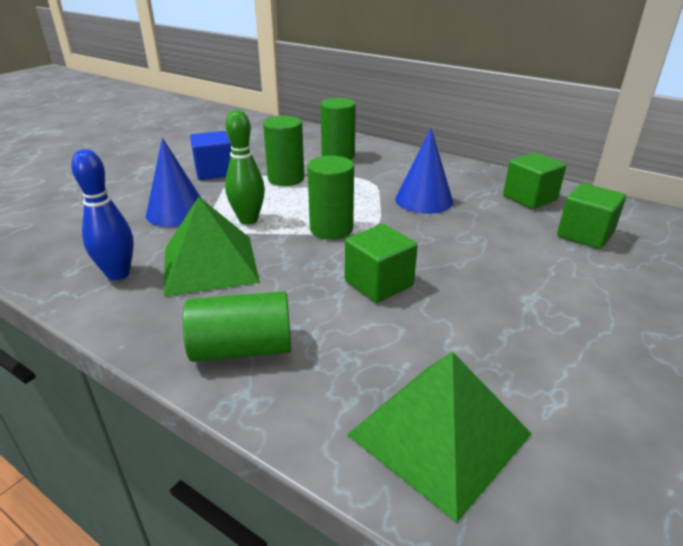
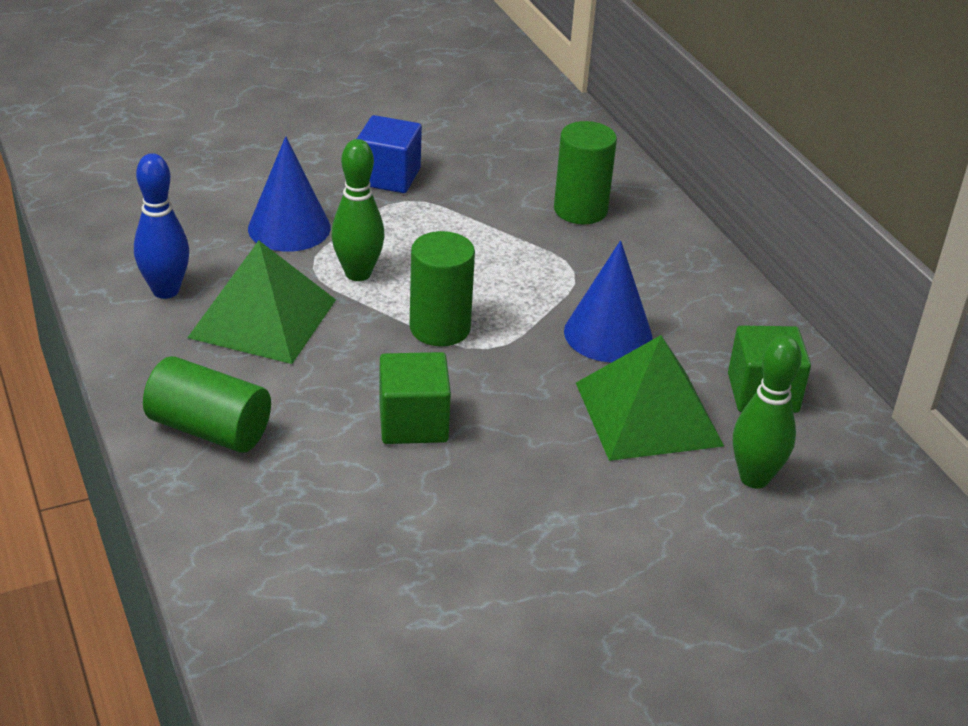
camera: 30 degrees right, 5 degrees up
green cylinder [263,116,304,186] -> none
green pyramid [347,352,532,522] -> green pyramid moved to [576,335,724,461]
green cube [557,183,626,249] -> green bowling pin [733,336,802,488]

